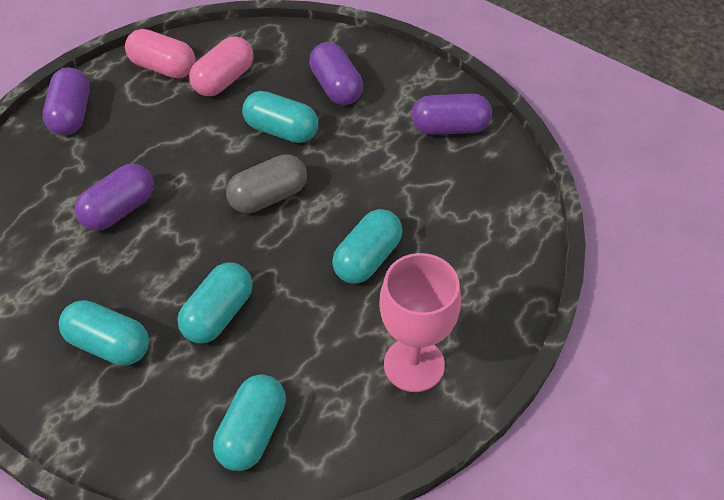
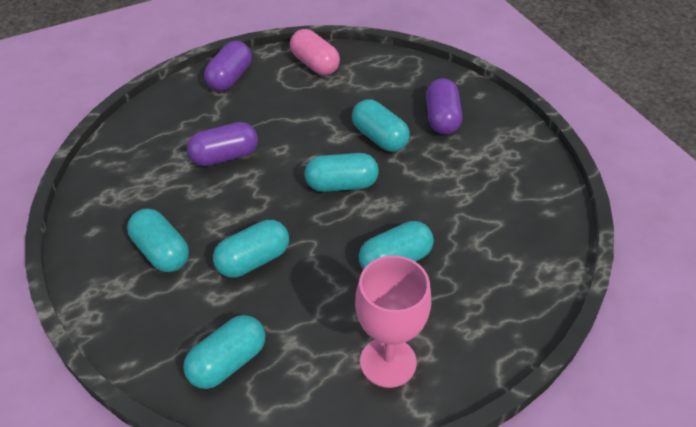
camera: 25 degrees right, 5 degrees down
pink capsule [189,37,253,96] -> none
grey capsule [226,154,307,213] -> turquoise capsule [305,153,379,192]
purple capsule [412,94,492,135] -> none

